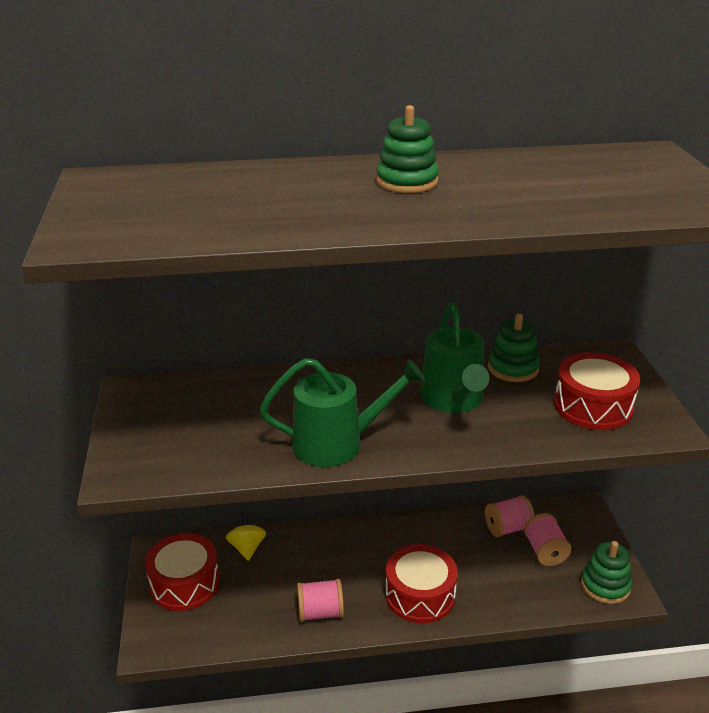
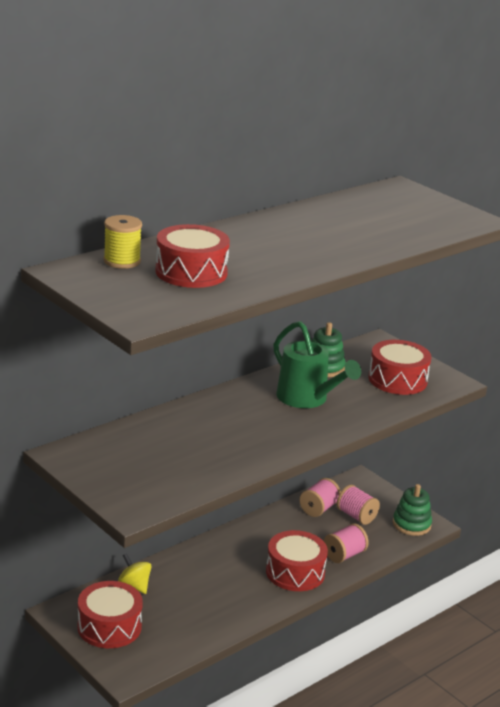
camera: 35 degrees left, 5 degrees down
green watering can [260,358,425,467] -> none
pink spool [297,579,344,622] -> pink spool moved to [324,523,369,563]
green stacking toy [376,105,439,193] -> none
none -> yellow spool [104,215,142,269]
none -> red drum [156,224,230,288]

